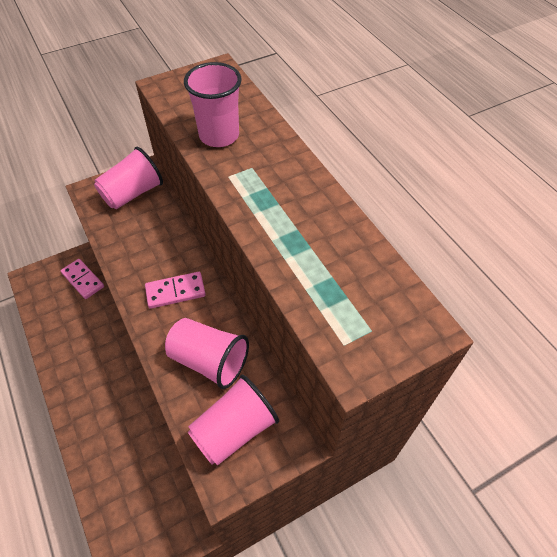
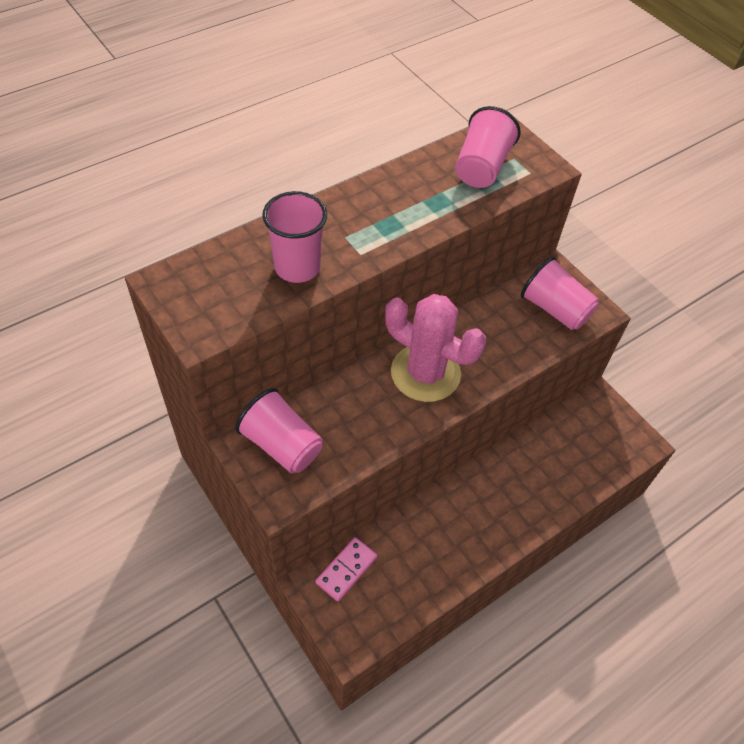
camera: 100 degrees left, 0 degrees up
pink domino [145,272,206,309] -> pink cactus [385,294,486,402]
pink cup [165,318,249,389] -> pink cup moved to [455,106,521,188]

